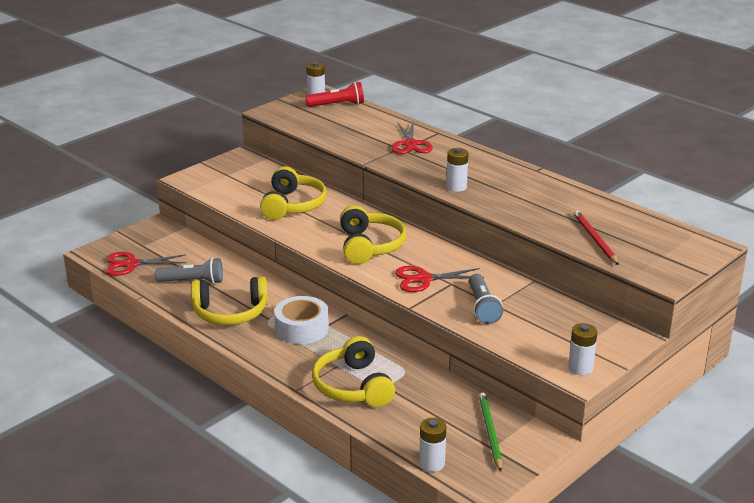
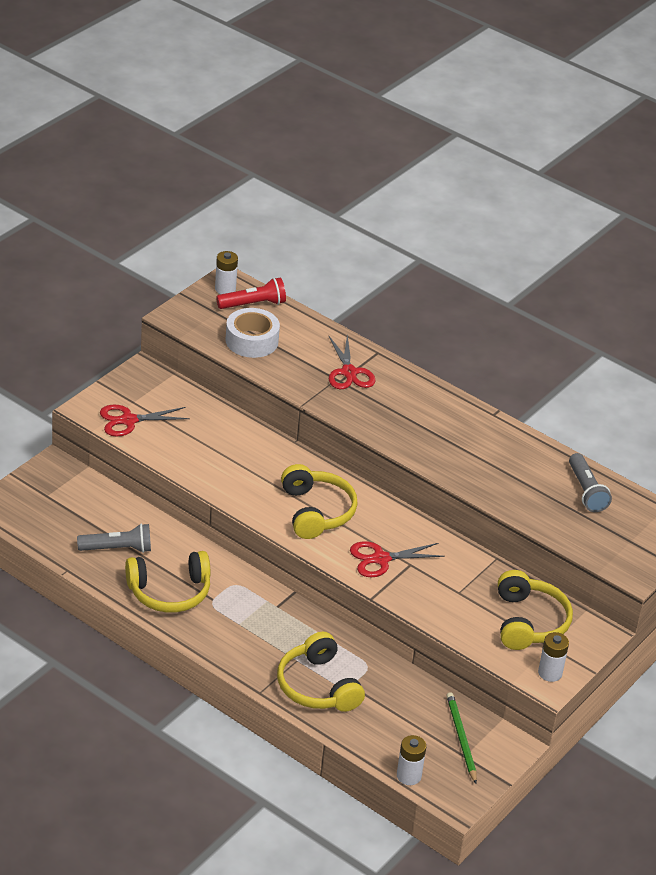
camera: 10 degrees left, 10 degrees up
red scissors [106,252,186,276] -> red scissors moved to [100,405,190,437]
yellow headphones [260,166,327,220] -> yellow headphones moved to [498,570,573,650]
white tape [274,296,329,344] -> white tape moved to [226,308,280,358]
white battery [446,148,468,192] -> none
grey flashlight [469,274,503,324] -> grey flashlight moved to [569,453,612,512]
red pencil [574,210,619,265] -> none

